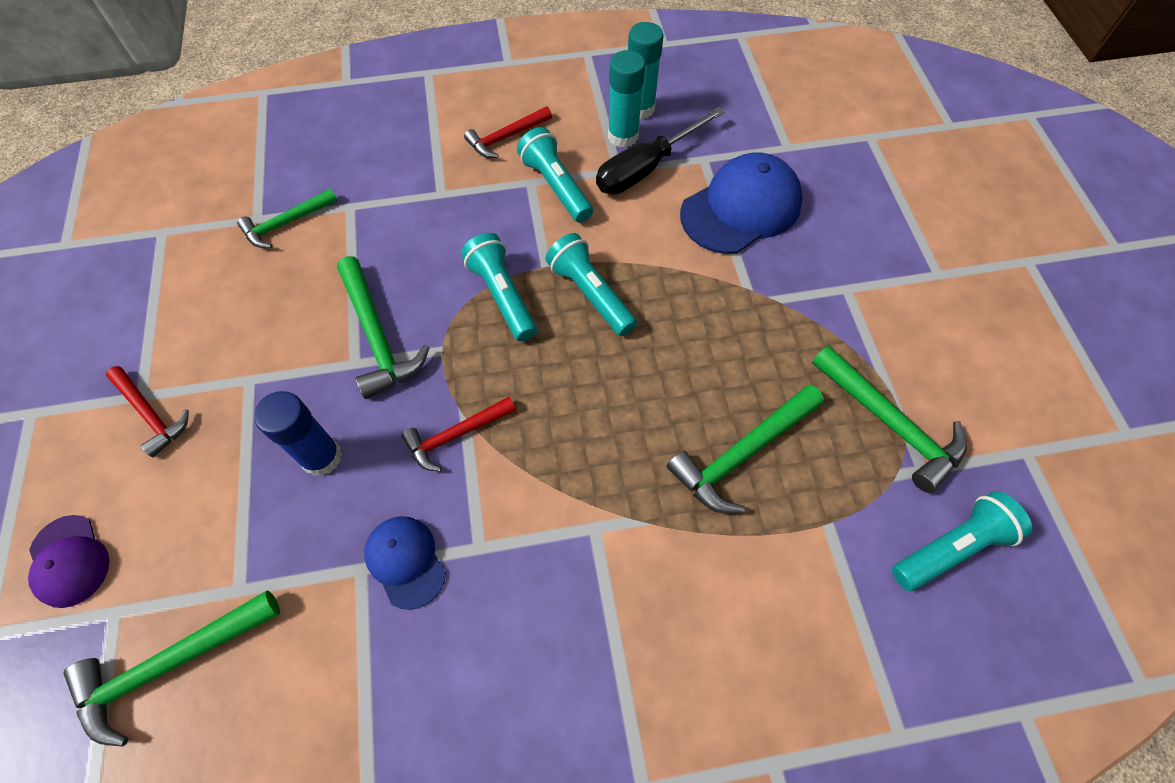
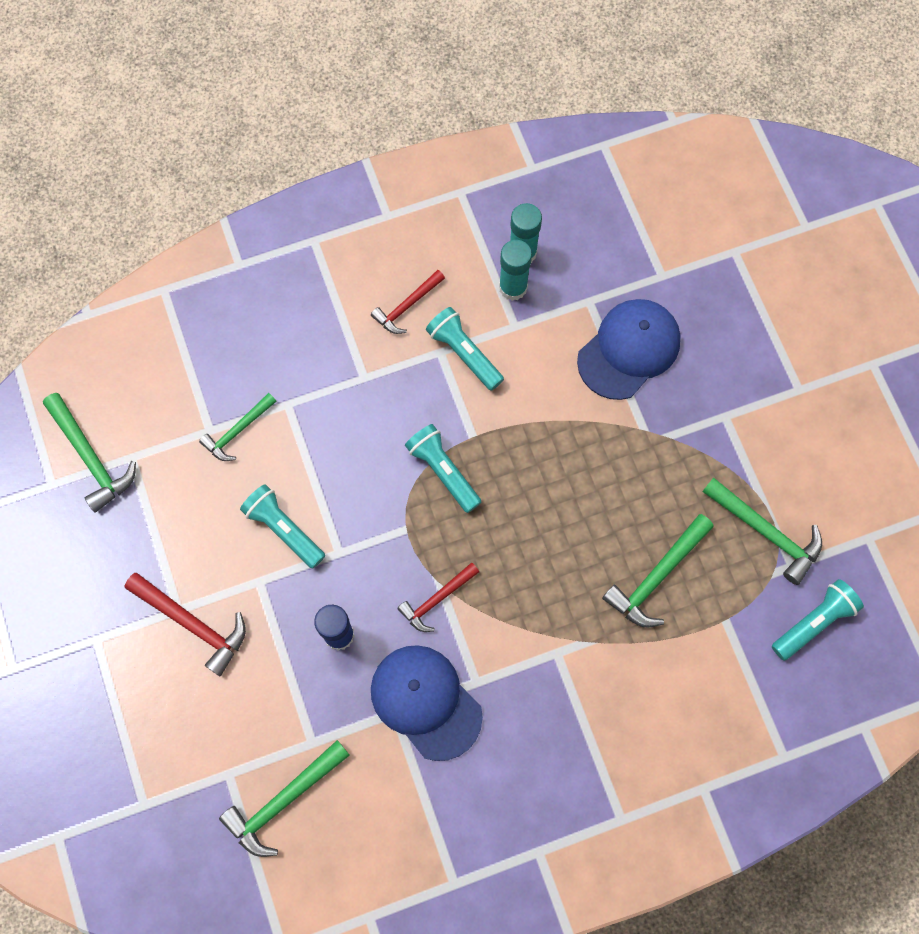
camera: 10 degrees left, 10 degrees up
purple cap [28,515,109,608] -> none
red hammer [106,366,189,457] -> red hammer [124,573,246,676], size x1.51
green hammer [337,256,430,399] -> green hammer moved to [43,393,136,513]
blue cap [364,516,446,610] -> blue cap [371,645,483,761], size x1.76
turquoise flashlight [545,233,637,336] -> turquoise flashlight moved to [240,484,325,568]
black screwdriver [596,106,725,194] -> none

